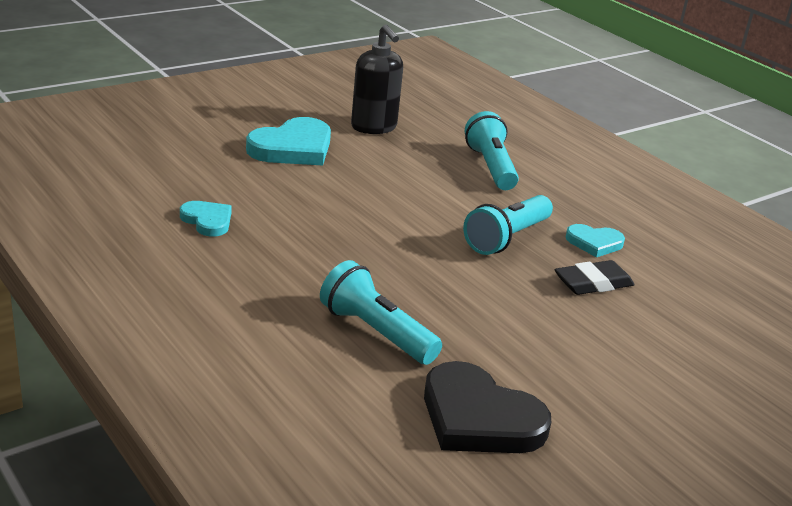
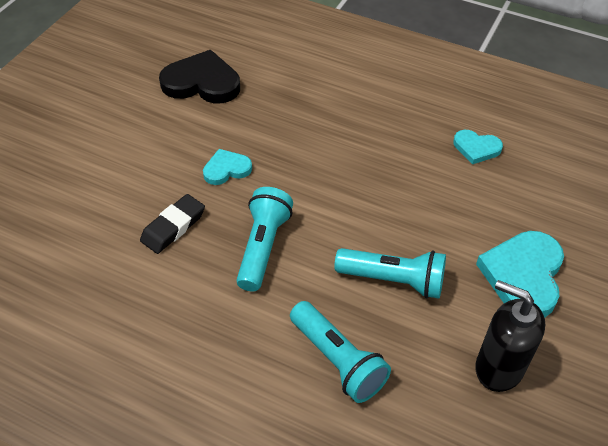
camera: 155 degrees right, 20 degrees up
turquoise flashlight [320,260,442,365] -> turquoise flashlight moved to [334,248,446,299]
turquoise heart [566,224,625,257] -> turquoise heart moved to [203,149,252,185]

